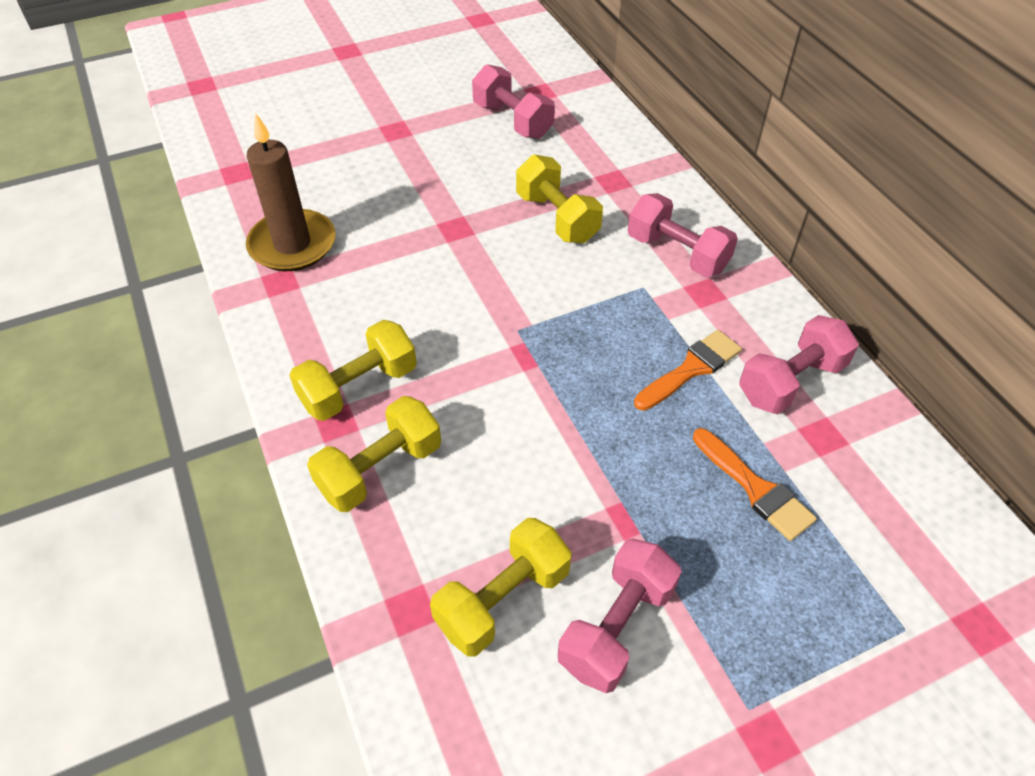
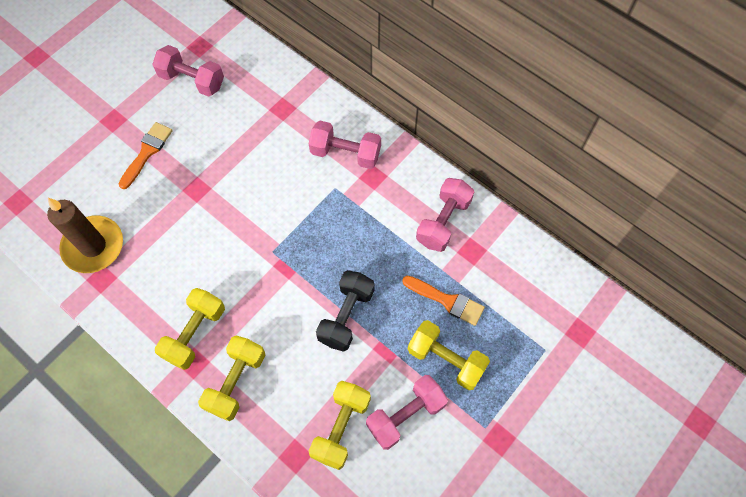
camera: 25 degrees left, 15 degrees up
yellow dumbbell [516,154,603,243] -> yellow dumbbell moved to [408,320,490,390]
pink dumbbell [558,539,682,693] -> pink dumbbell turned 45 degrees clockwise [366,375,448,450]
orange brush [634,330,742,411] -> orange brush moved to [119,122,173,189]
none -> black dumbbell [316,270,374,352]

